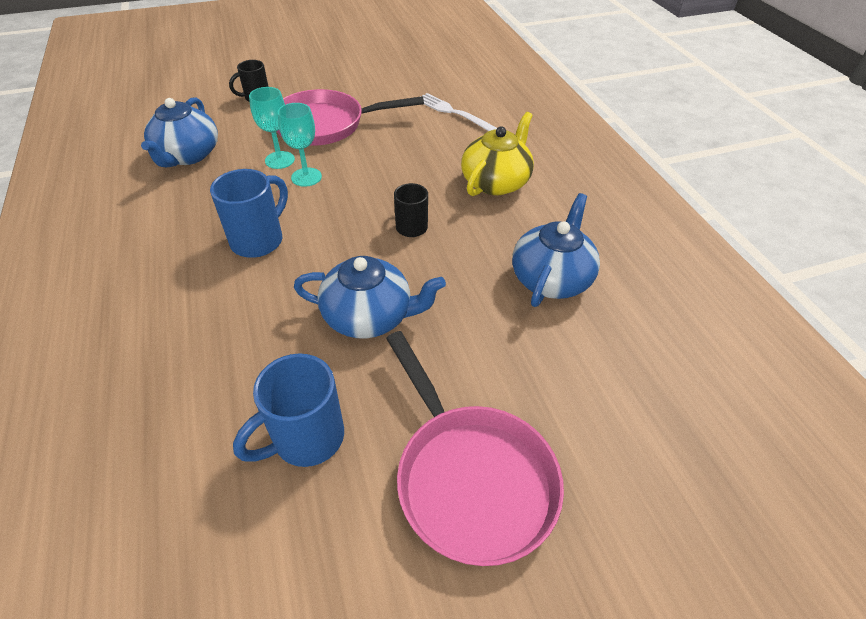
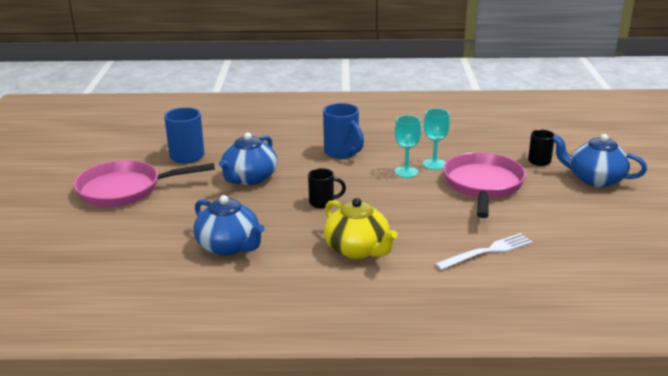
camera: 110 degrees right, 20 degrees down
blue teapot [141,97,218,167] -> blue teapot moved to [552,134,647,187]

